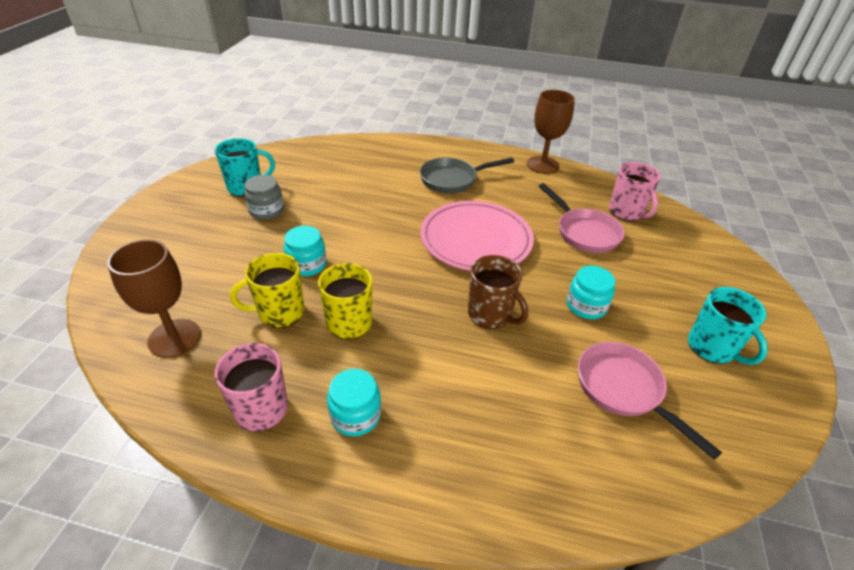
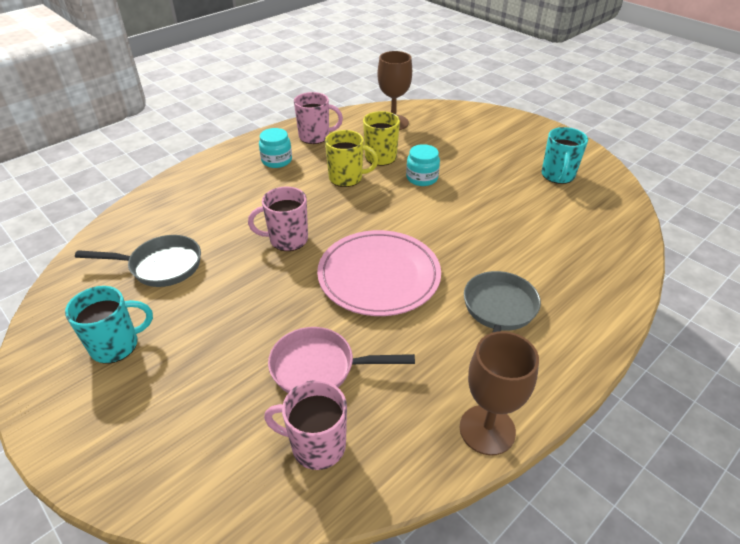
camera: 125 degrees right, 0 degrees up
grey jar [244,175,284,220] -> none
brown mug [468,255,528,329] -> pink mug [248,187,308,251]
turquoise jar [567,266,615,319] -> none
pink pan [578,342,722,459] -> grey pan [75,235,201,287]
turquoise mug [688,287,768,365] -> turquoise mug turned 150 degrees clockwise [65,286,153,364]

